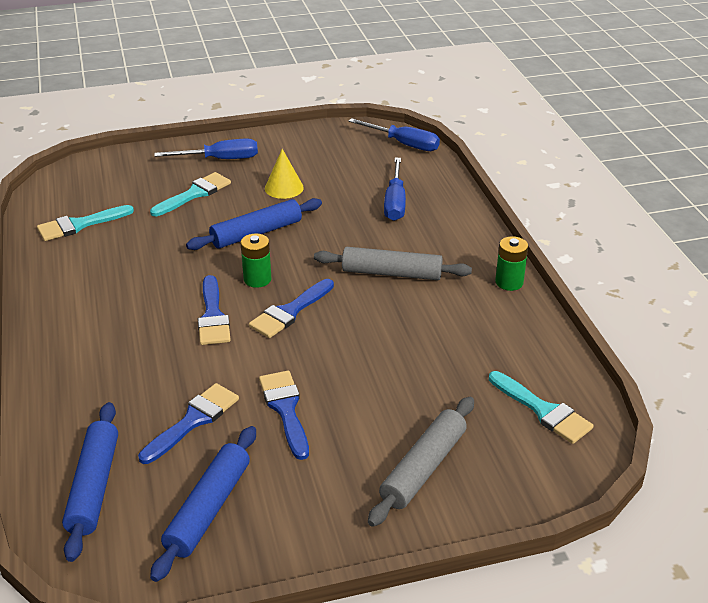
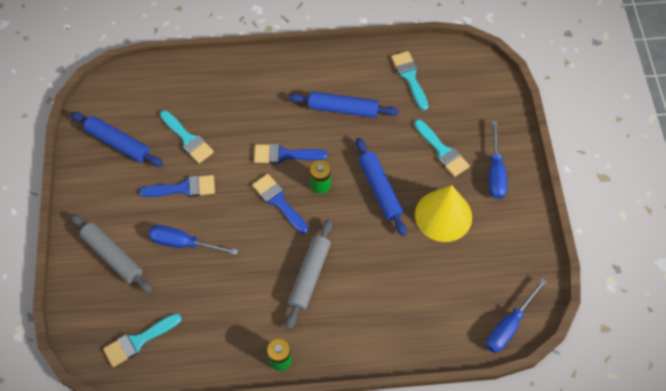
camera: 100 degrees right, 25 degrees up
blue rolling pin [62,402,118,562] -> blue rolling pin moved to [289,91,399,118]
blue brush [138,383,239,464] -> turquoise brush [160,110,214,163]
yellow cone [265,149,304,199] -> yellow cone [415,185,472,242], size x1.76
blue screwdriver [384,158,406,221] -> blue screwdriver moved to [148,225,238,255]

